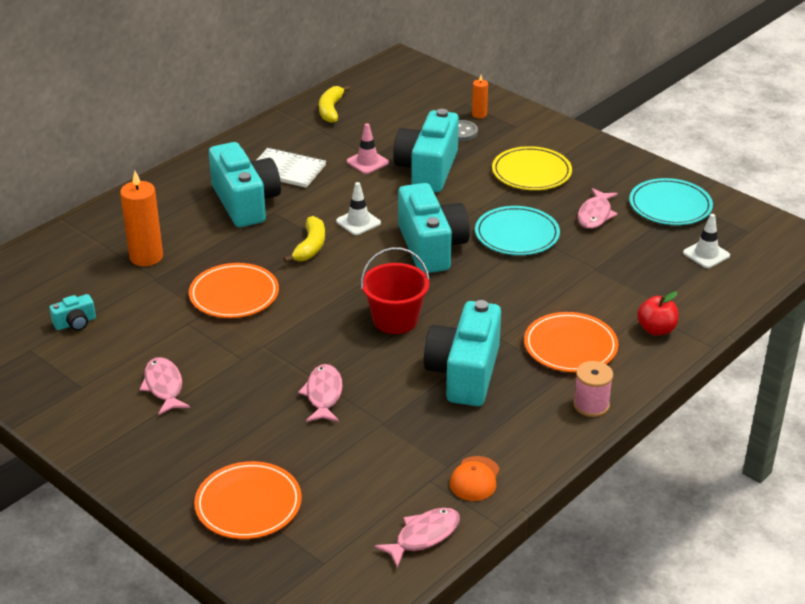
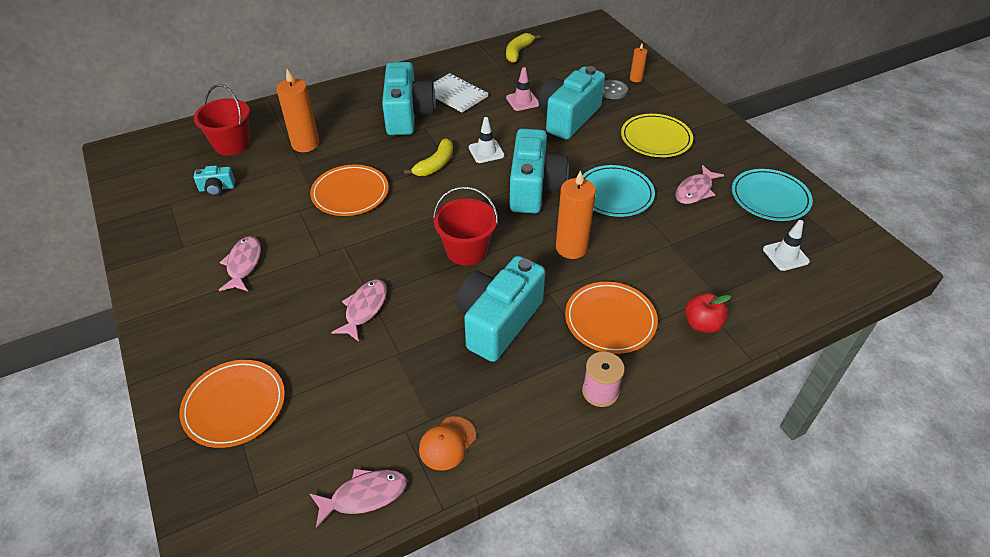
camera: 20 degrees right, 10 degrees up
none -> red bucket [194,84,250,156]
none -> orange candle [556,170,596,259]

